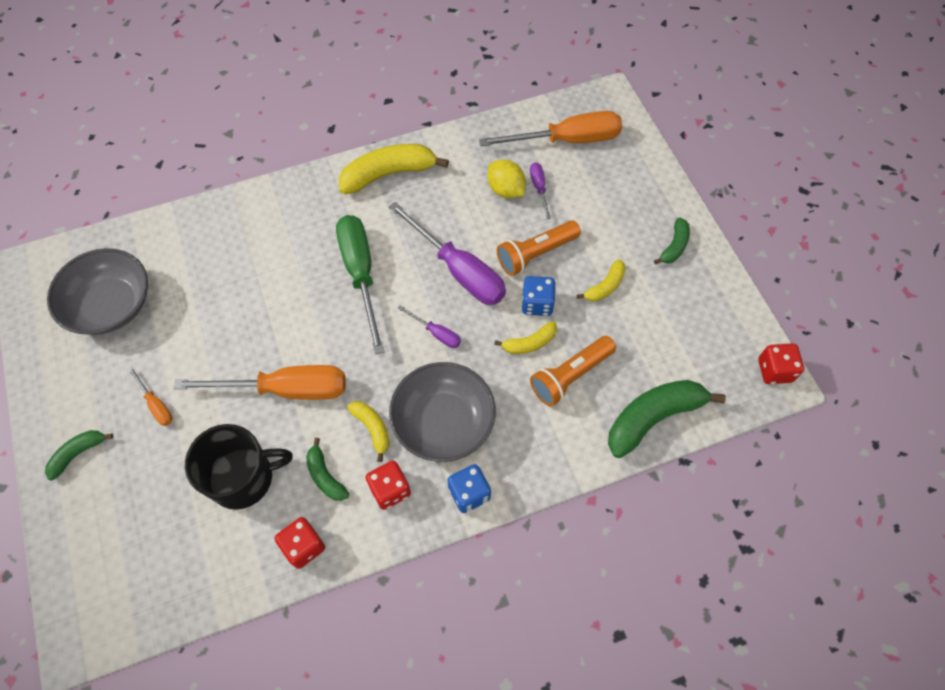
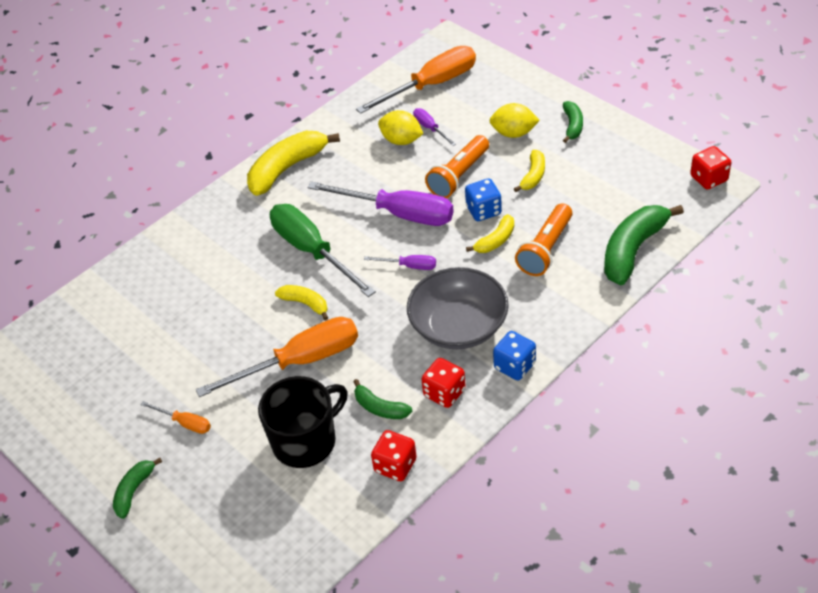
camera: 20 degrees left, 15 degrees down
grey bowl [47,248,148,335] -> none
yellow banana [347,401,390,462] -> yellow banana moved to [275,285,328,320]
none -> yellow lemon [489,103,540,138]

